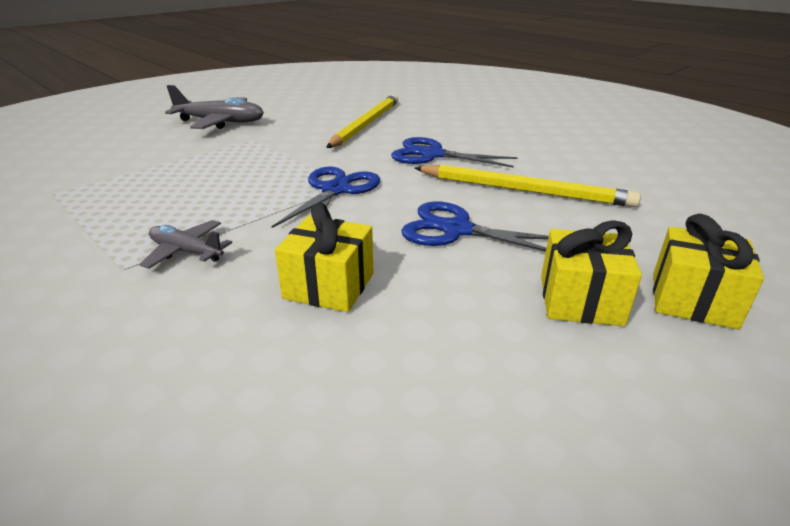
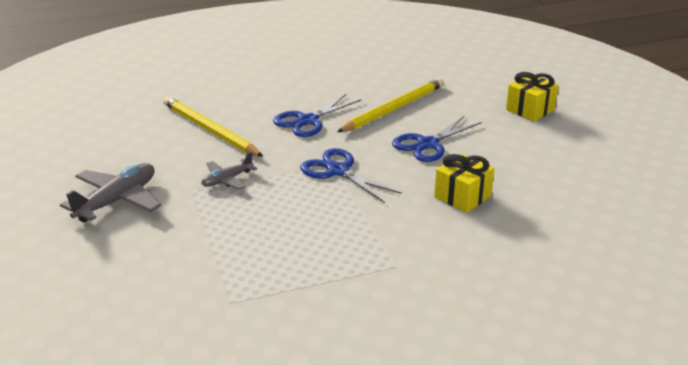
camera: 65 degrees left, 0 degrees up
grey plane [139,220,232,269] -> grey plane moved to [201,152,257,190]
yellow gift [541,220,642,326] -> none

